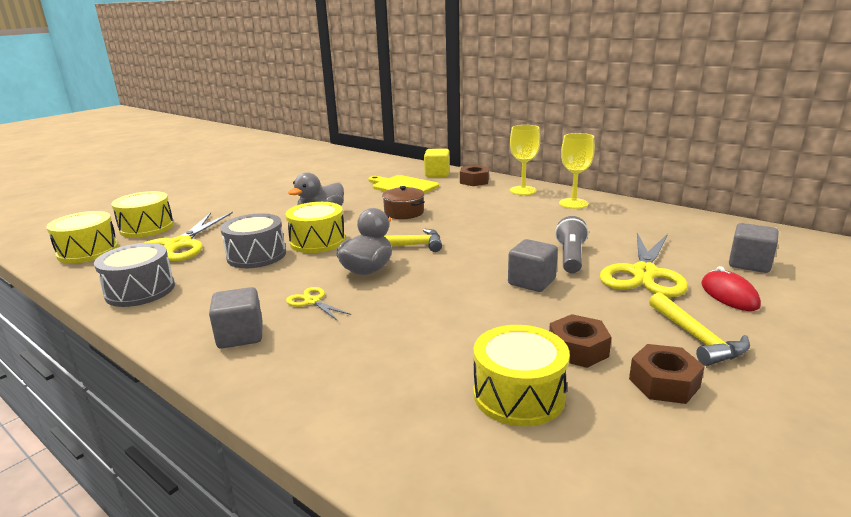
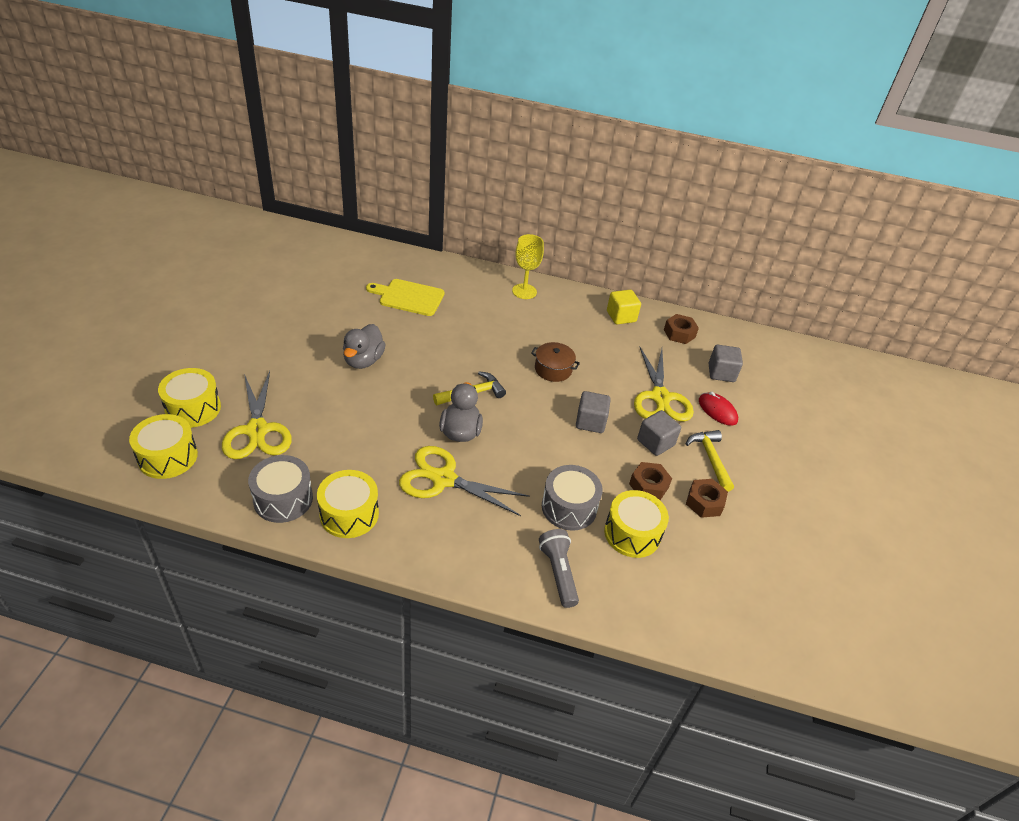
camera: 30 degrees left, 20 degrees up
grey cube [209,287,262,349] -> grey cube moved to [637,410,681,456]
grey drum [220,213,286,268] -> grey drum moved to [542,465,603,530]
yellow drum [285,202,346,253] -> yellow drum moved to [317,470,379,538]
yellow scissors [286,287,351,321] -> yellow scissors [399,446,530,516], size x2.09
brown pot [382,186,425,219] -> brown pot moved to [531,342,580,382]
yellow cube [424,149,450,177] -> yellow cube moved to [607,290,641,325]
brown nut [460,165,489,186] -> brown nut moved to [664,314,699,344]
grey flashlight [555,216,589,273] -> grey flashlight moved to [539,529,579,608]
yellow goblet [559,133,595,209] -> none
yellow hammer [649,292,750,366] -> yellow hammer turned 150 degrees counterclockwise [686,430,734,492]

